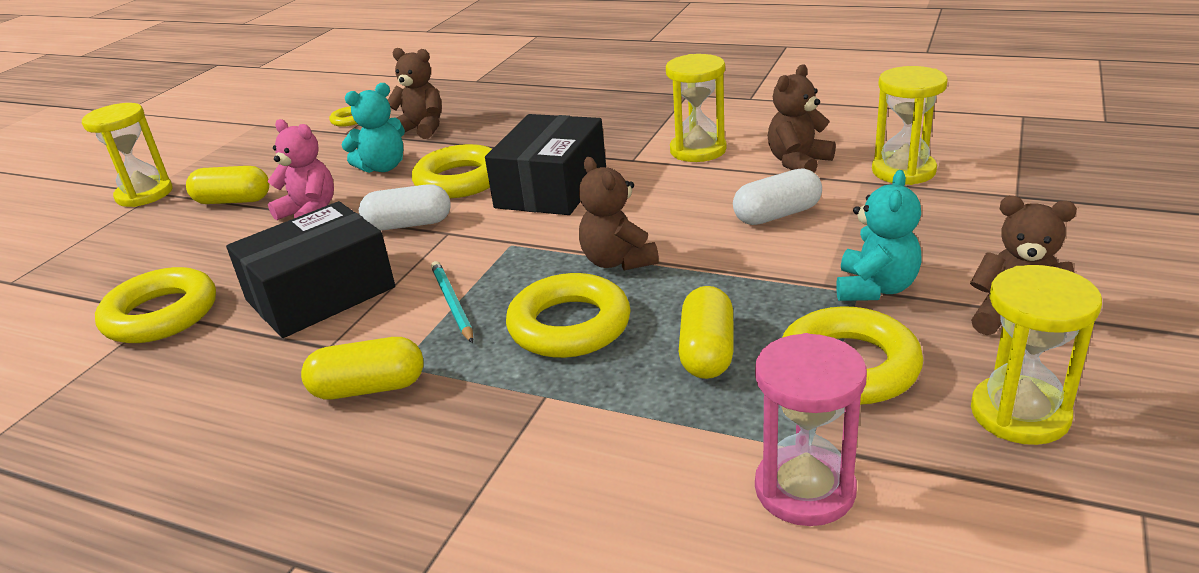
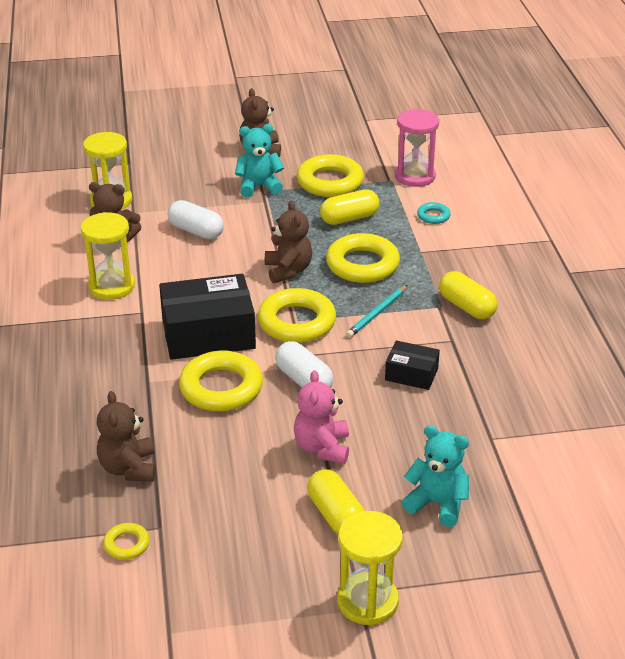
camera: 125 degrees left, 5 degrees up
yellow ring [95,267,216,343] -> yellow ring moved to [258,288,336,343]
black box [226,201,395,338] -> black box [385,340,440,390], size x0.52
turquoise teddy bear [342,83,405,173] -> turquoise teddy bear moved to [402,425,469,527]
brown teddy bear [579,157,659,270] -> brown teddy bear turned 45 degrees counterclockwise [265,201,312,284]
yellow hourglass [971,265,1102,445] -> none
none -> turquoise ring [417,202,451,224]

